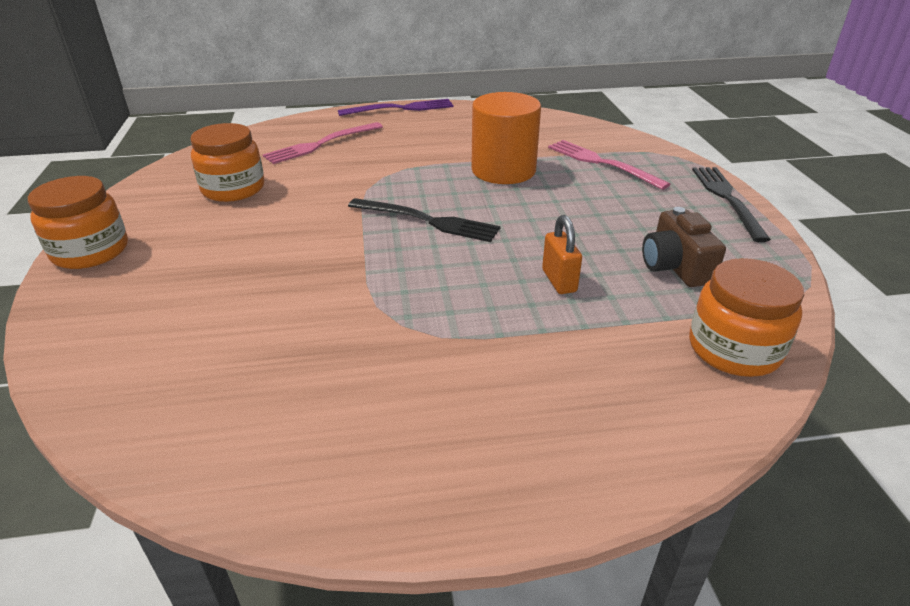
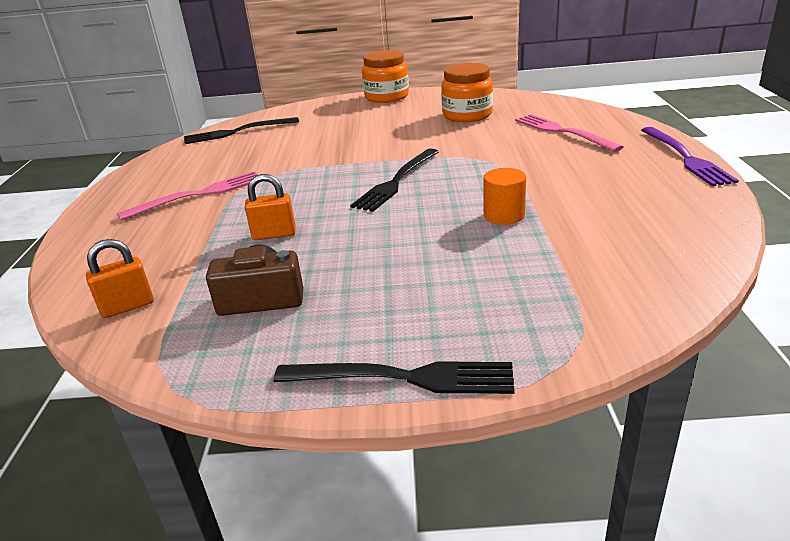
camera: 100 degrees right, 5 degrees down
orange cylinder [471,92,541,184] -> orange cylinder [484,168,526,225], size x0.53
pink fork [548,140,670,190] -> pink fork moved to [117,171,258,221]
orange jar [689,258,804,377] -> orange padlock [86,239,154,318]
none -> black fork [184,117,299,144]

